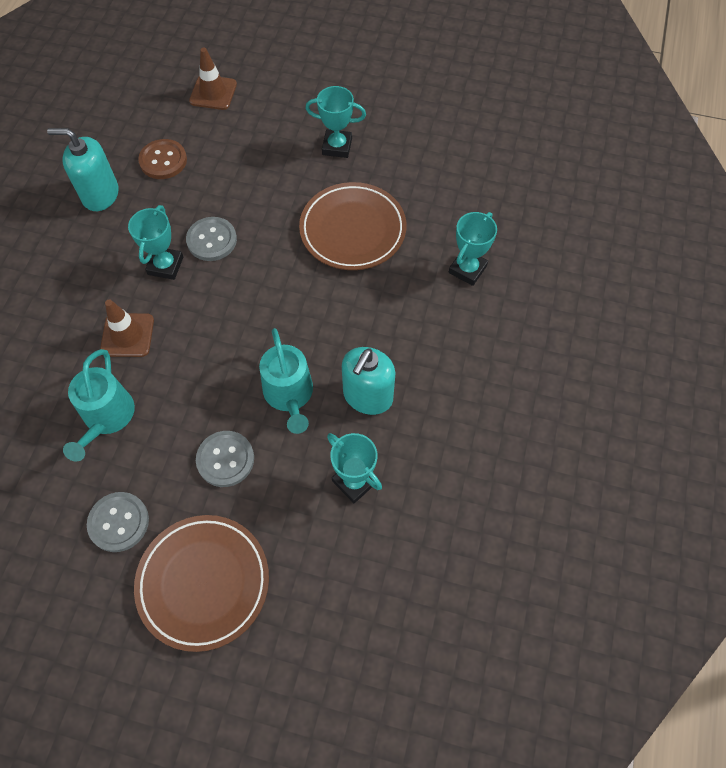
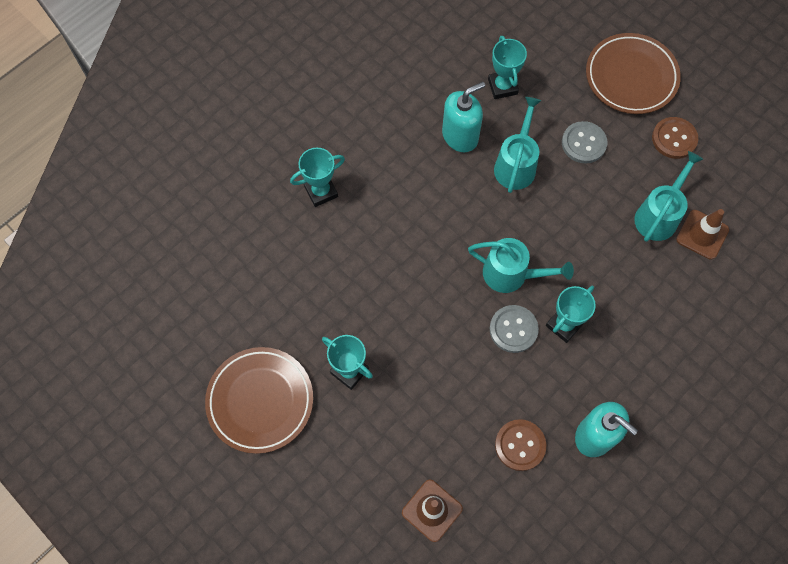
camera: 150 degrees left, 5 degrees up
grey button [87,492,149,552] -> brown button [652,117,698,159]
brown traffic cone [100,300,154,357] -> brown traffic cone moved to [676,209,729,260]
brown plate [299,182,406,270] -> brown plate moved to [205,347,313,454]
none -> turquoise watering can [468,238,574,293]

